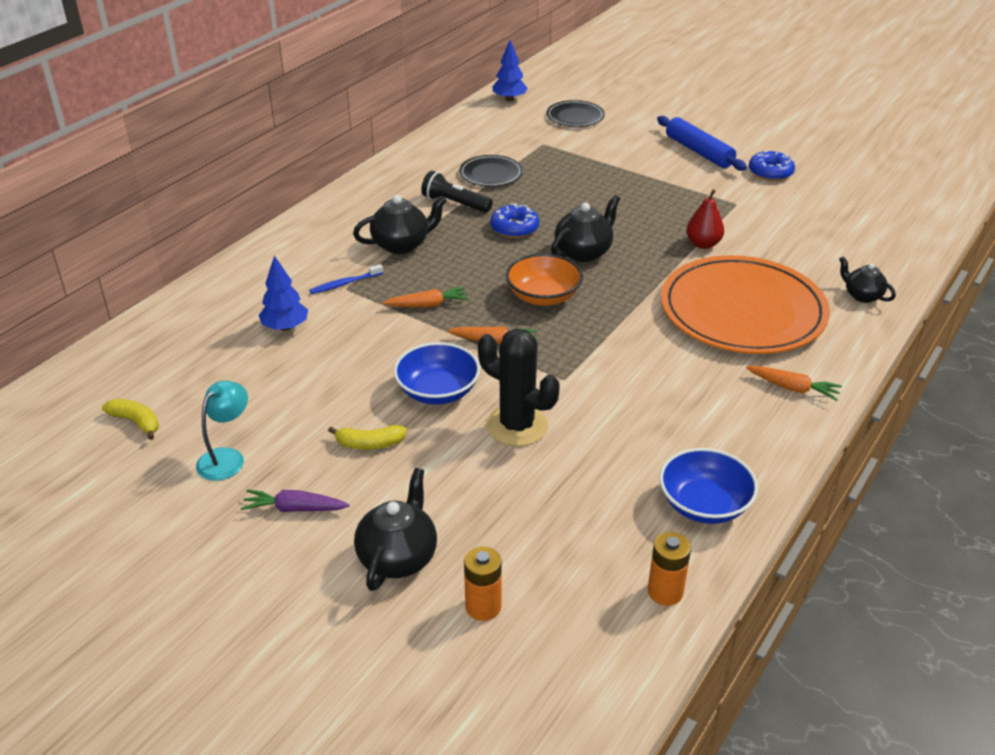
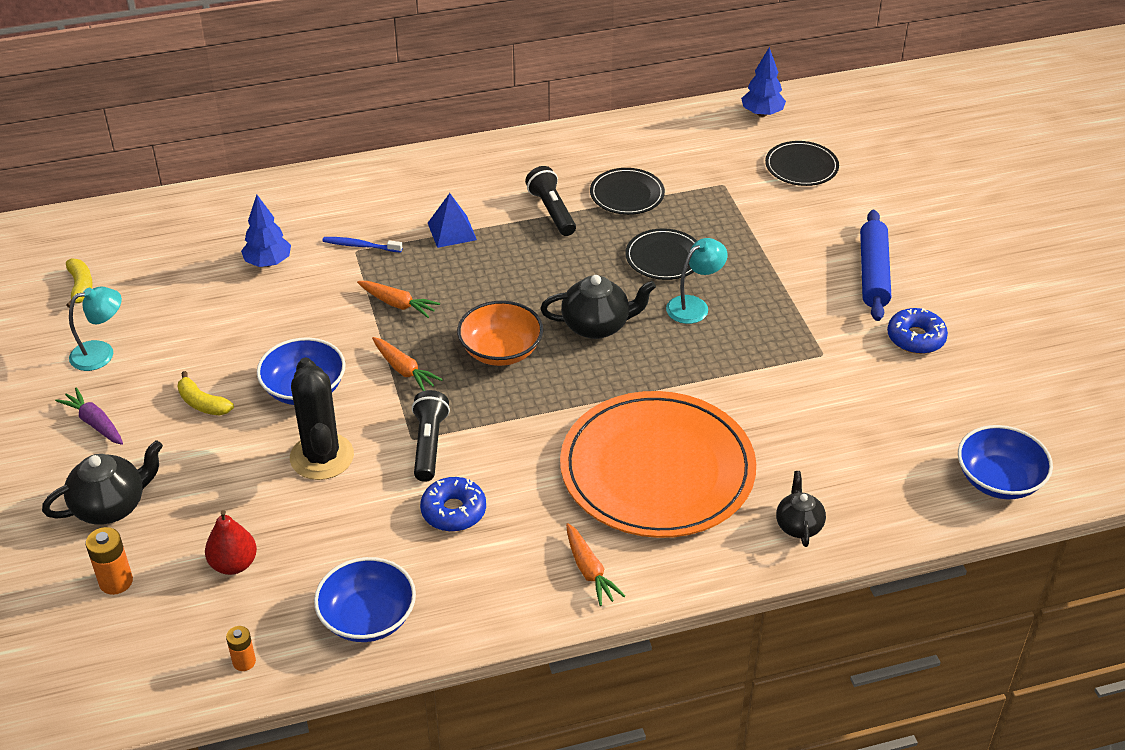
camera: 40 degrees right, 5 degrees up
black teapot [353,195,447,254] -> blue pyramid [428,193,477,248]
blue donut [490,203,539,238] -> blue donut moved to [420,477,486,532]
orange battery [648,532,691,606] -> orange battery [226,626,256,671], size x0.66
red pear [686,189,724,249] -> red pear moved to [205,510,257,575]
none -> black flashlight [412,390,450,482]
none -> black plate [625,228,697,280]
none -> turquoise lamp [666,238,728,324]
none -> blue bowl [958,425,1053,499]

